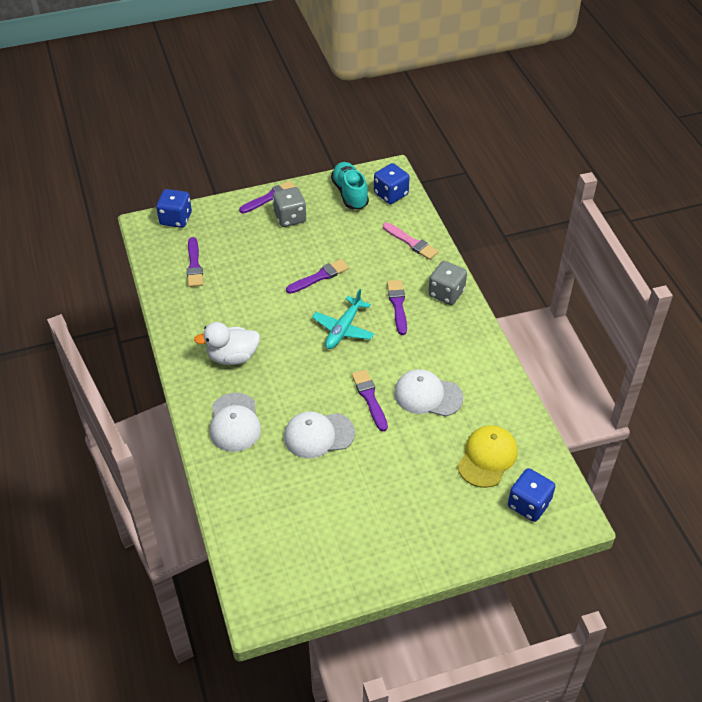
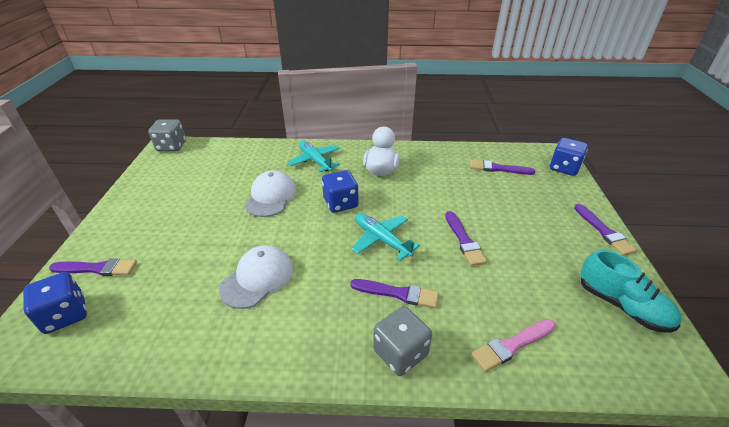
camera: 110 degrees right, 10 degrees down
white cap [209,393,261,452] -> turquoise plane [287,140,340,172]
grey dice [273,187,306,227] -> grey dice moved to [148,119,186,151]
turquoise shoe [331,162,369,209] -> turquoise shoe turned 45 degrees clockwise [580,249,682,333]
purple brush [352,370,388,431] -> purple brush moved to [49,258,137,276]
blue dice [374,163,410,204] -> blue dice moved to [322,170,358,213]
yellow cap [458,425,518,488] -> none

